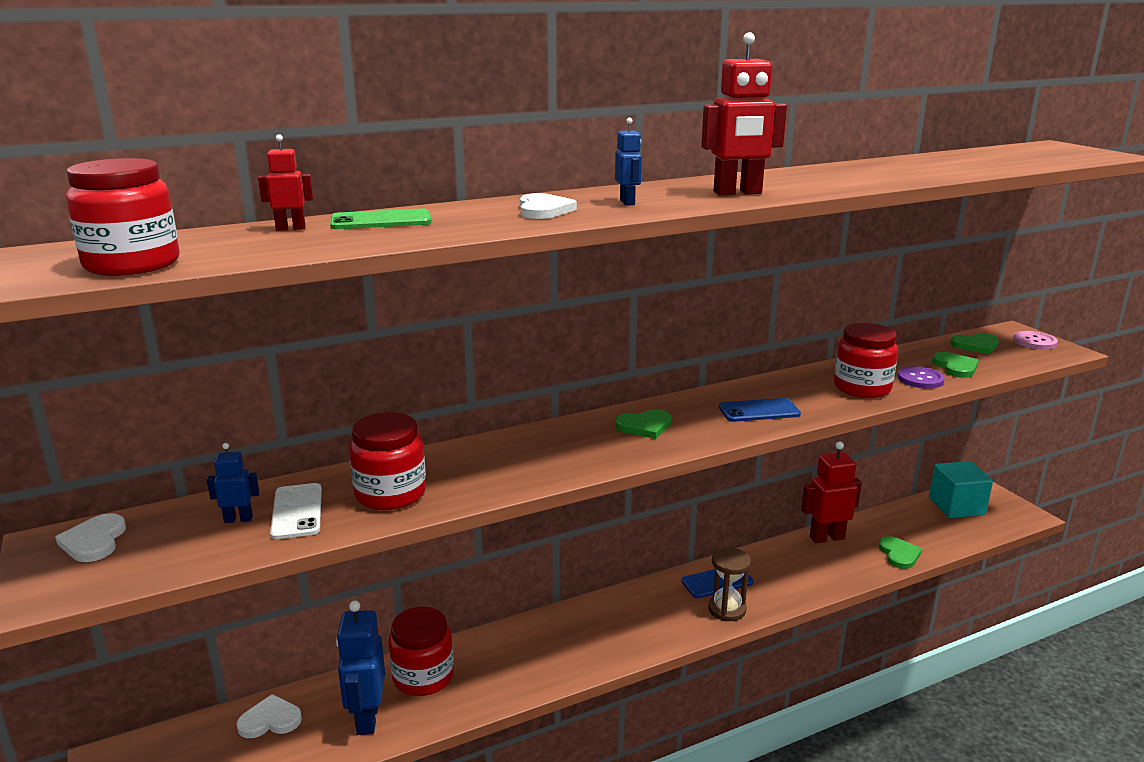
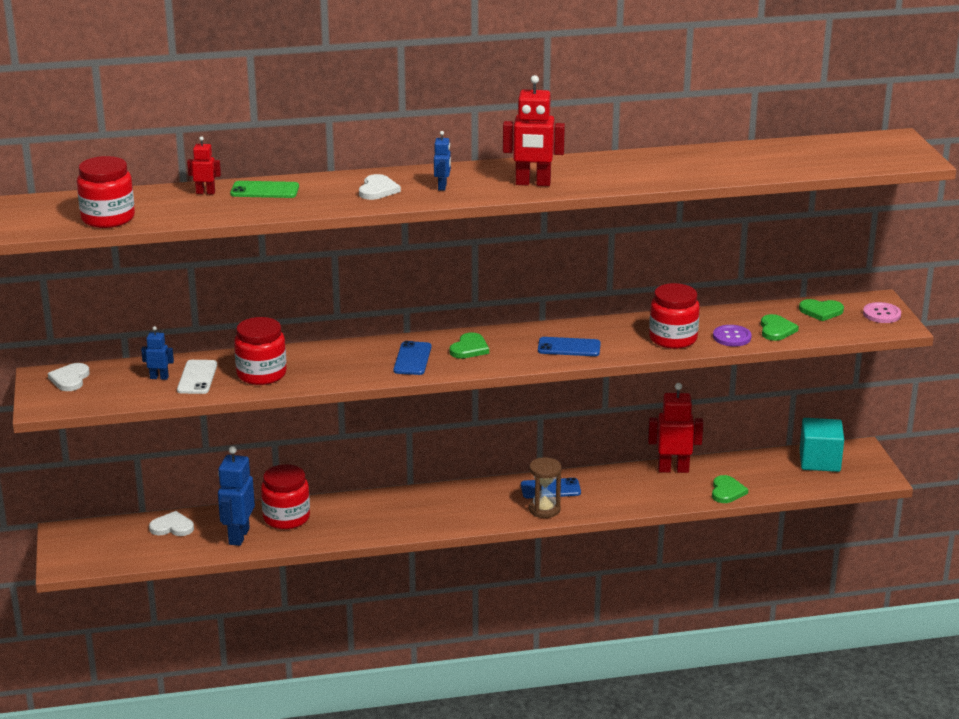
camera: 15 degrees right, 5 degrees up
green heart [615,409,671,439] -> green heart turned 60 degrees counterclockwise [450,332,489,359]
none -> blue phone [393,341,432,375]

